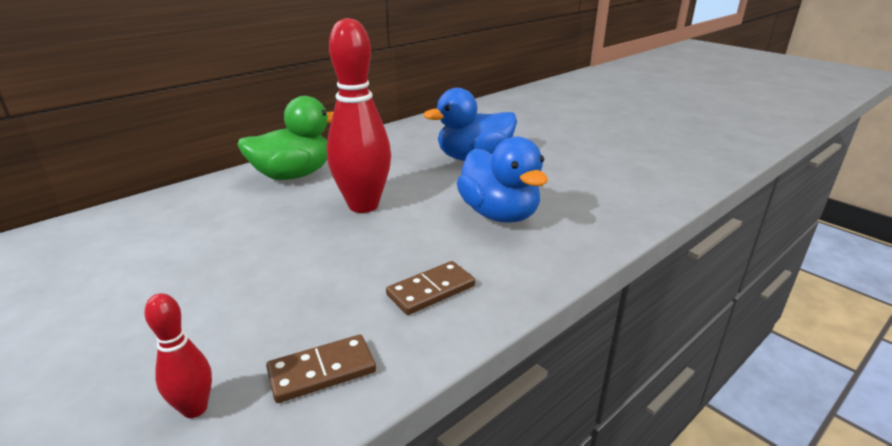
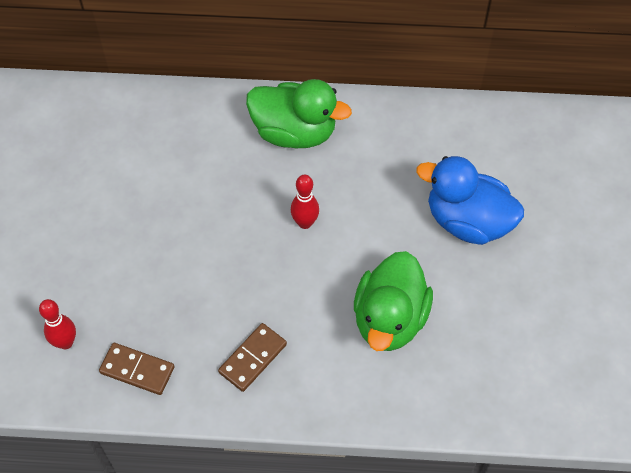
camera: 45 degrees right, 30 degrees up
red bowling pin [327,18,391,213] -> red bowling pin [291,174,319,229], size x0.47
brown domino [386,261,475,315] -> brown domino turned 60 degrees counterclockwise [218,323,287,392]
blue duck [457,137,548,223] -> green duck [354,251,433,351]

